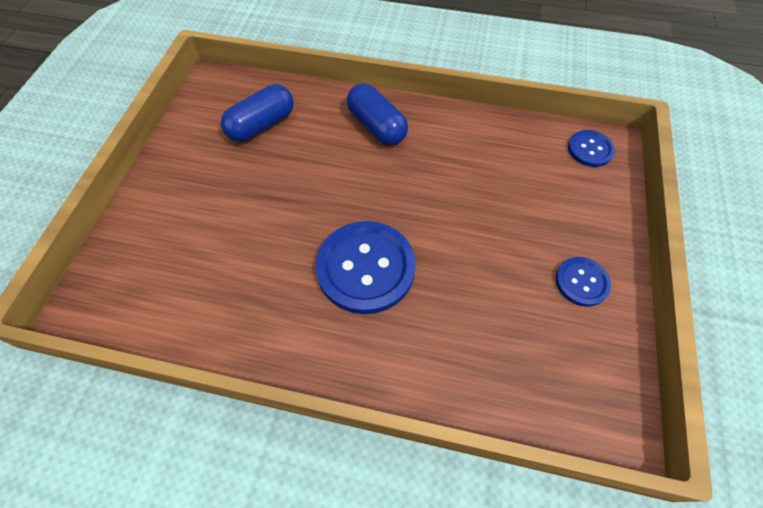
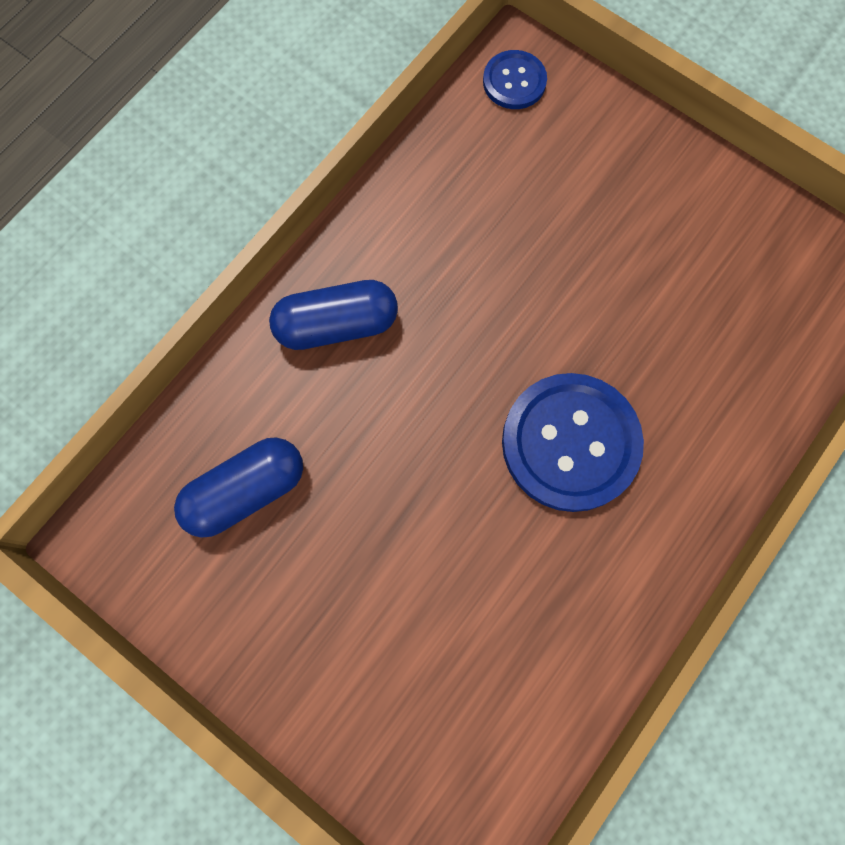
camera: 65 degrees left, 15 degrees up
blue capsule [221,84,294,142] -> blue capsule turned 75 degrees clockwise [174,438,303,538]
blue button [556,257,611,307] -> none

